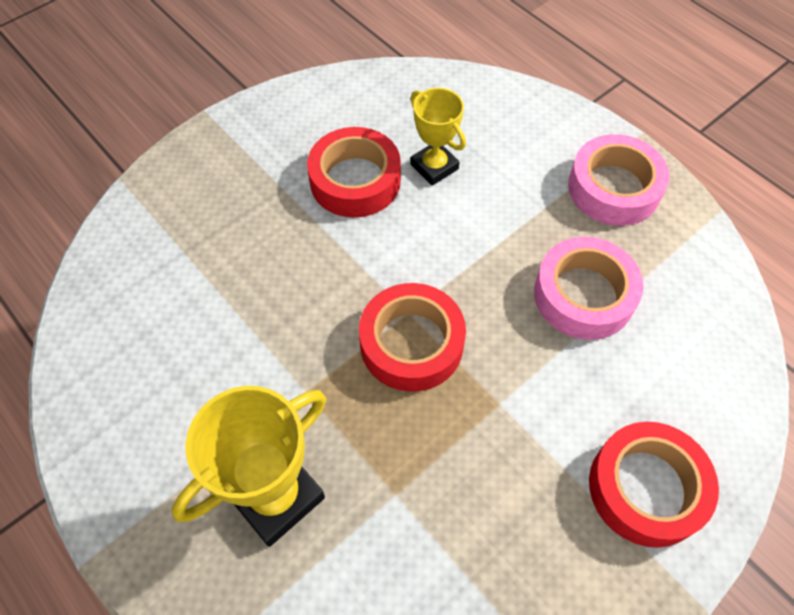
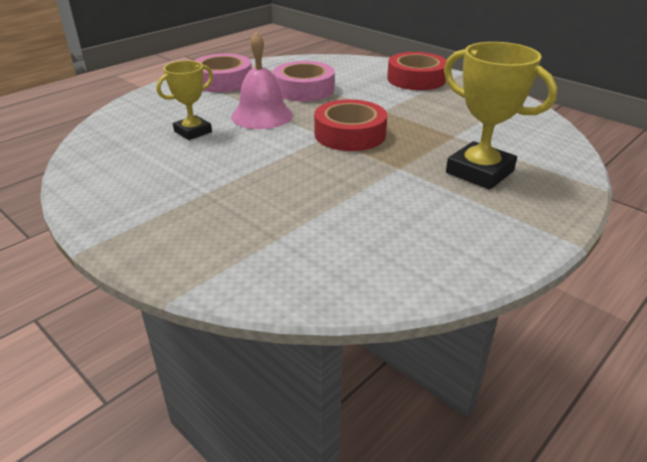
camera: 95 degrees left, 25 degrees down
red tape [307,127,401,218] -> none
none -> pink bell [231,31,293,129]

